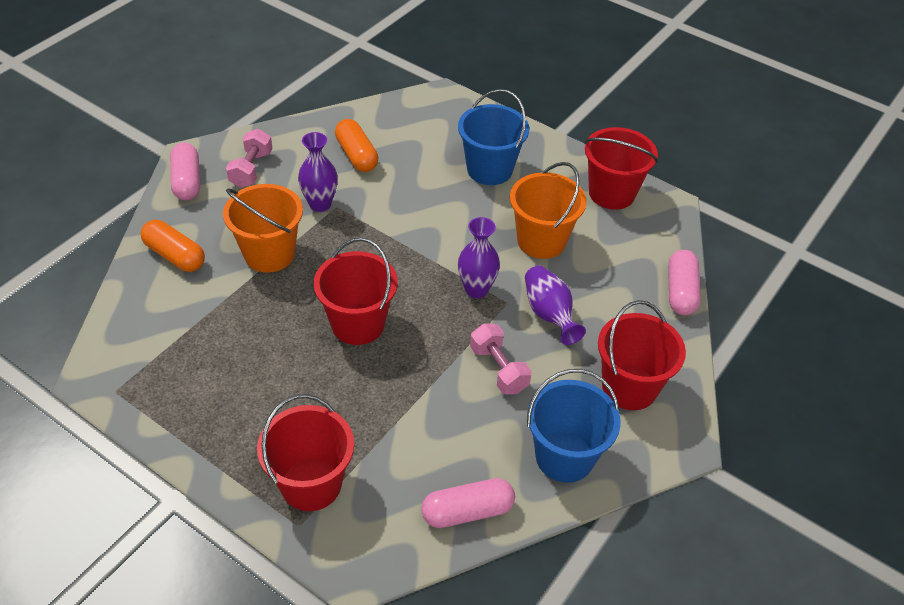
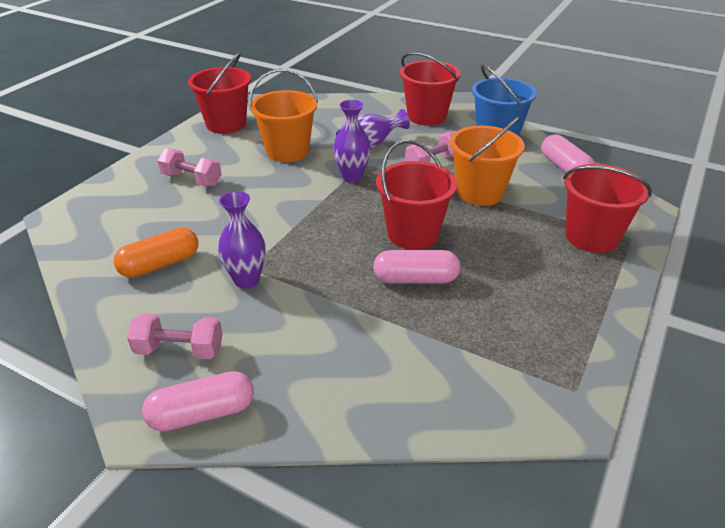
camera: 95 degrees left, 10 degrees down
orange capsule [141,220,205,272] -> none
orange bucket [223,184,303,273] -> orange bucket moved to [450,116,525,206]
blue bucket [458,89,529,185] -> pink dumbbell [157,148,222,187]
pink capsule [668,250,701,316] -> pink capsule moved to [373,250,460,283]

